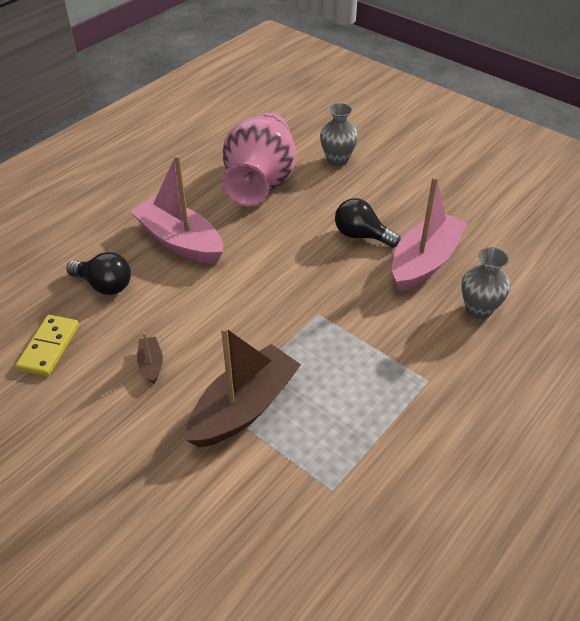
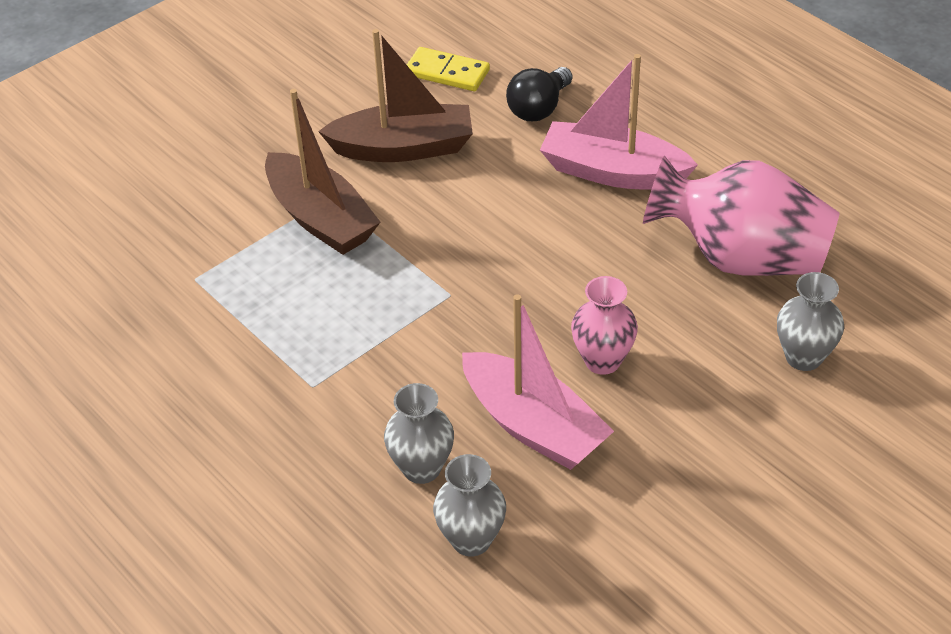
camera: 100 degrees right, 0 degrees up
pink boat [130,155,223,264] -> pink boat turned 120 degrees counterclockwise [540,54,698,189]
brown boat [137,332,163,383] -> brown boat [318,29,473,162], size x2.32
black light bulb [335,198,401,248] -> pink vase [571,276,638,375]
none -> grey vase [433,454,506,557]

